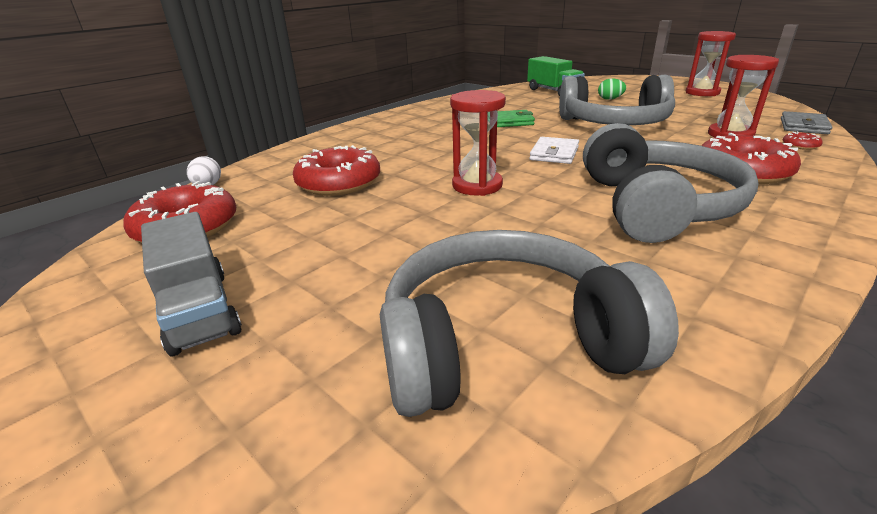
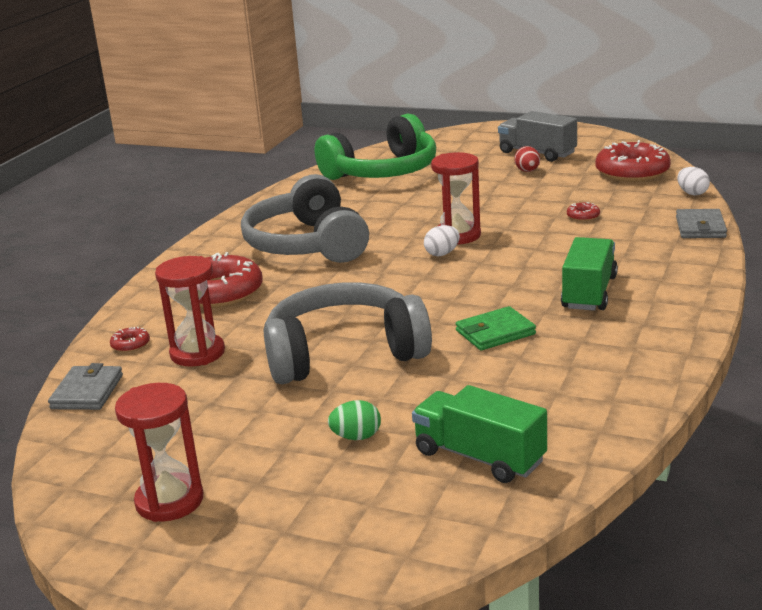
camera: 160 degrees right, 5 degrees down
red donut [293,145,380,196] -> red donut [567,202,600,221], size x0.41
grey headphones [380,230,679,417] -> green headphones [315,113,436,180]
white wallet [530,137,579,164] -> none
none -> white egg [424,225,460,256]
none -> red egg [514,146,540,172]
none -> green truck [561,237,618,311]
none -> grey wallet [676,209,727,238]

